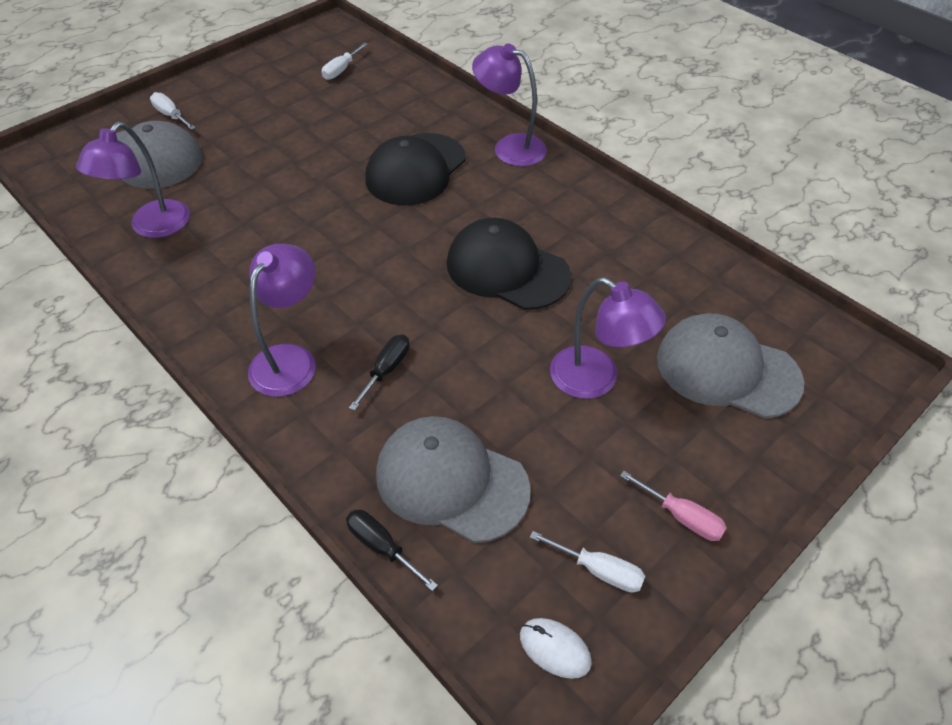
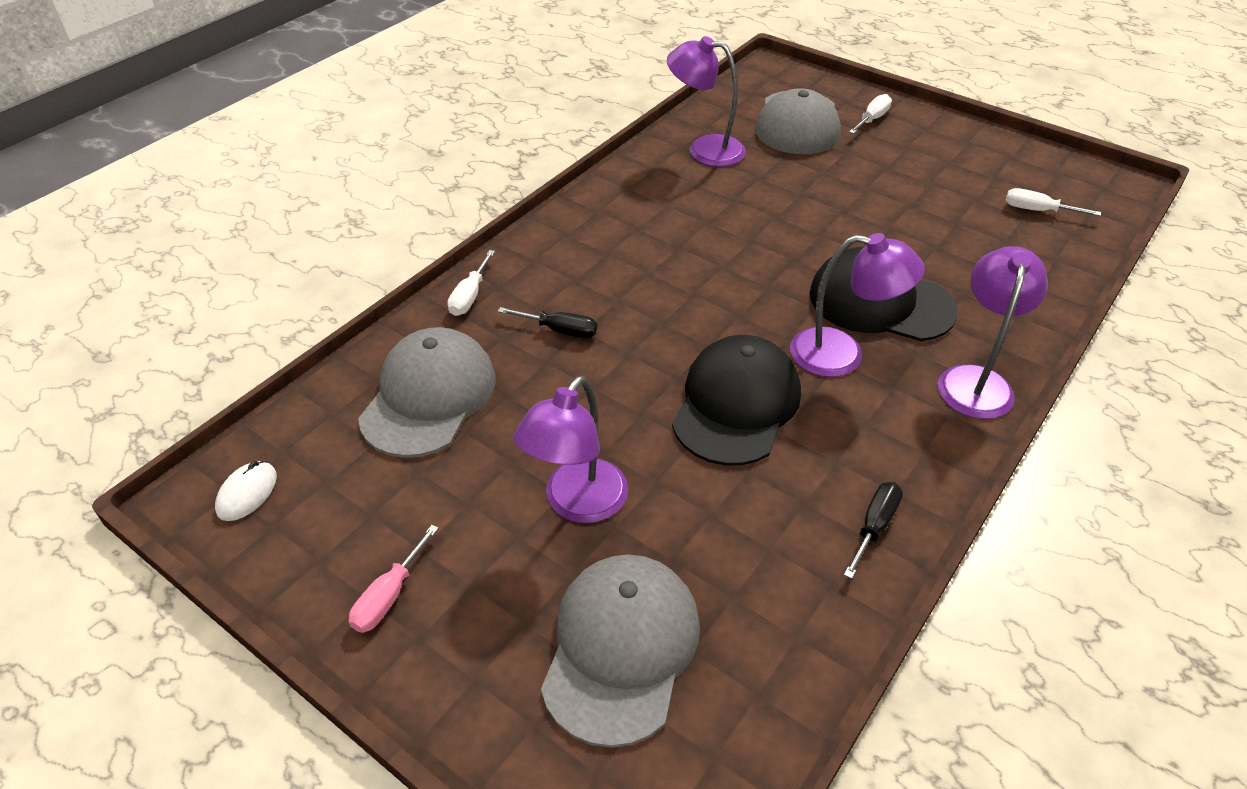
camera: 80 degrees right, 5 degrees down
purple lamp [248,244,316,397] -> purple lamp moved to [790,233,925,377]
black screwdriver [346,510,438,591] -> black screwdriver moved to [844,482,903,579]
white screwdriver [530,531,645,593] -> white screwdriver moved to [447,250,495,316]

